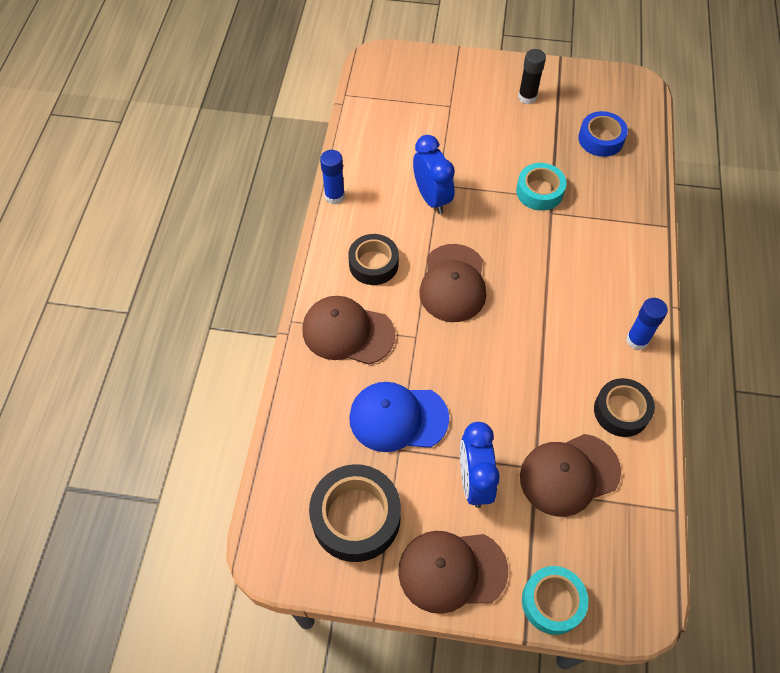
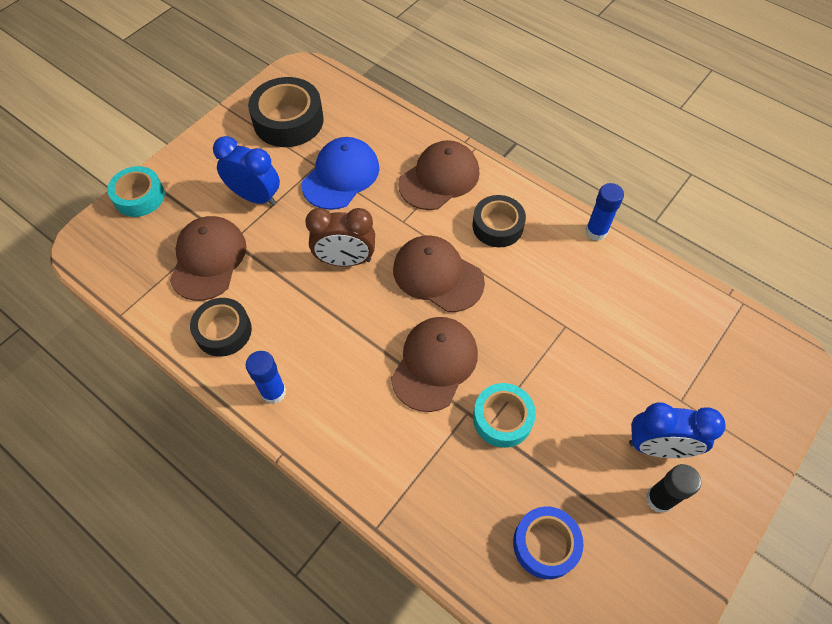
camera: 120 degrees right, 0 degrees up
brown cap [398,531,508,614] -> brown cap moved to [391,317,478,412]
blue clock [413,135,455,214] -> blue clock moved to [629,402,726,458]
none -> brown clock [305,208,375,267]

